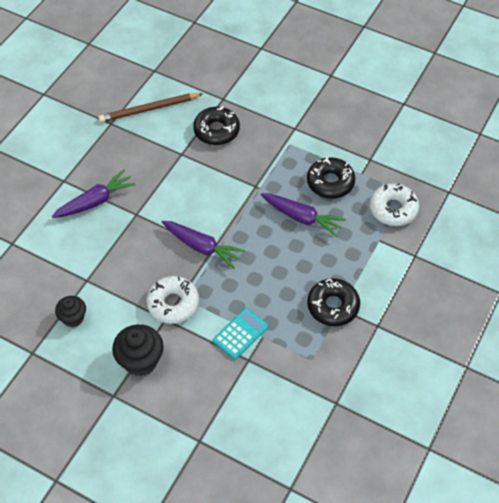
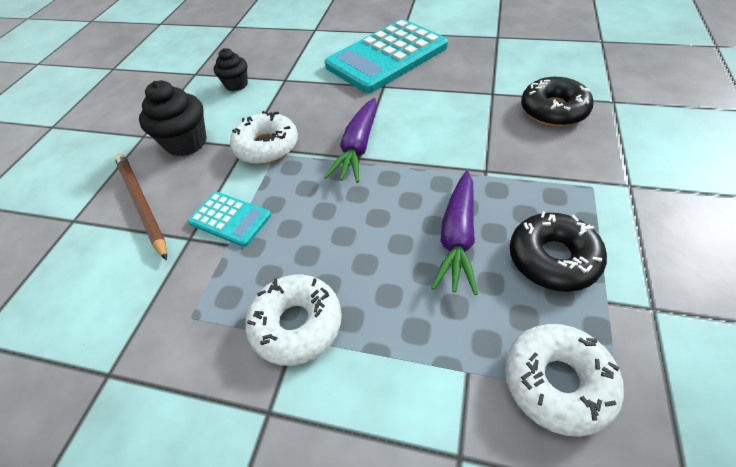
camera: 80 degrees right, 5 degrees down
purple carrot [52,169,136,218] -> turquoise calculator [325,19,448,93]
brown pencil [98,93,203,122] -> brown pencil moved to [114,153,167,261]
black donut [307,278,360,326] -> white donut [246,275,342,366]

